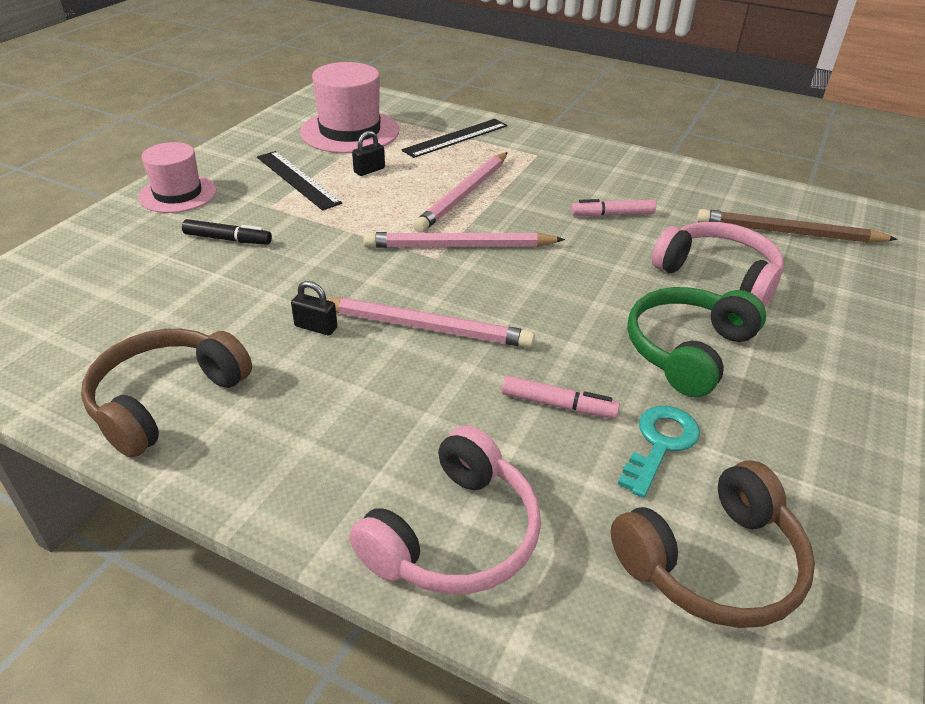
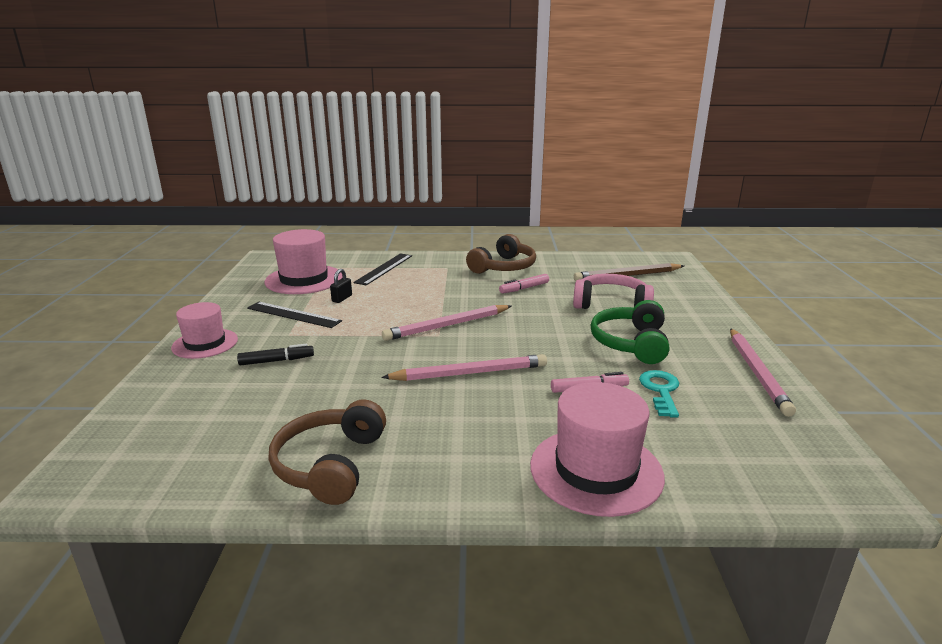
camera: 25 degrees left, 15 degrees down
black padlock [291,281,337,335] -> none
pink headphones [349,425,541,594] -> pink hat [530,382,665,517]
pink pencil [413,152,508,233] -> pink pencil moved to [730,328,796,417]
brown headphones [611,460,815,628] -> brown headphones moved to [466,234,536,274]

